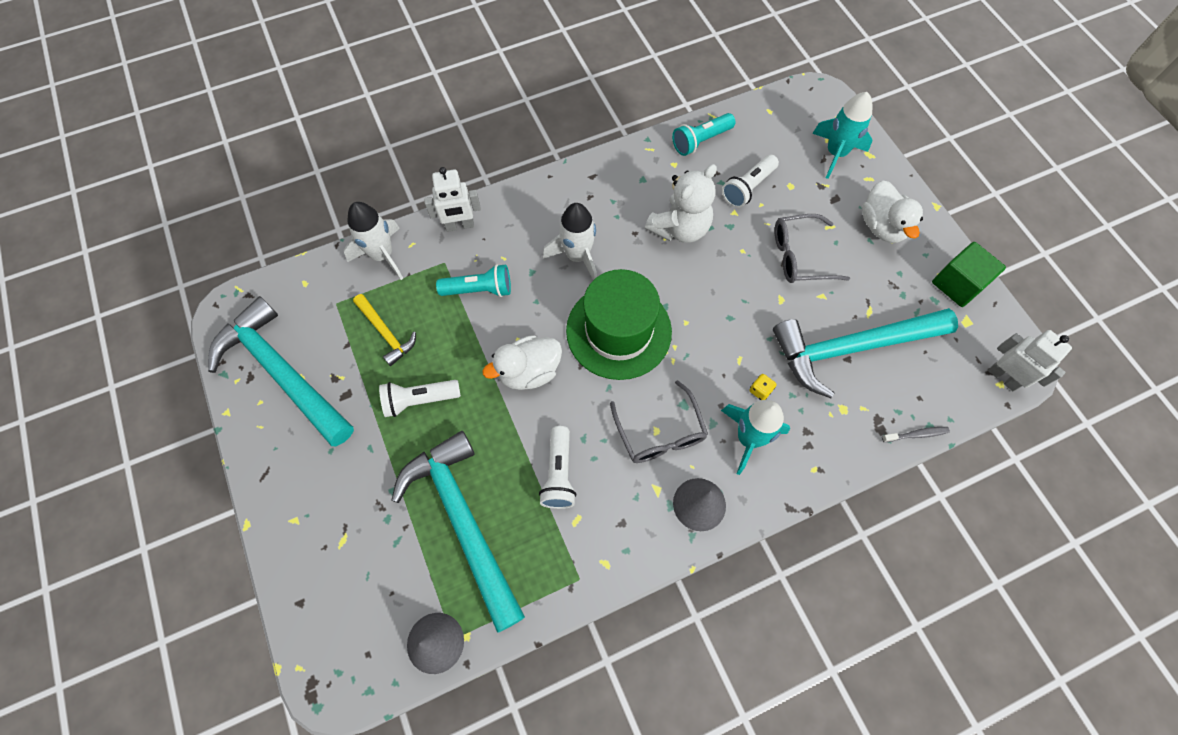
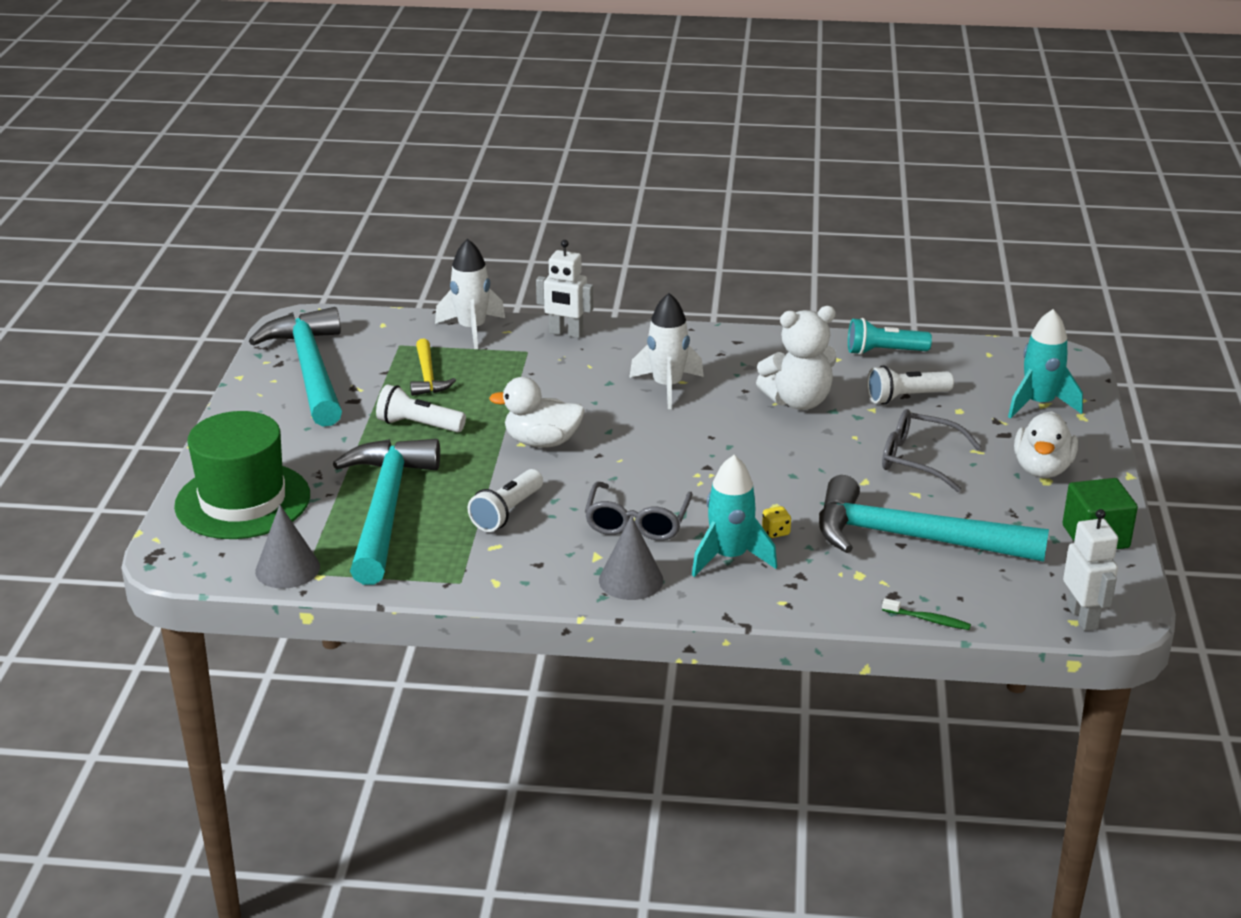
camera: 30 degrees right, 35 degrees down
turquoise flashlight [436,264,511,297] -> none
green hat [566,269,672,380] -> green hat moved to [174,411,310,539]
grey toothbrush [882,427,950,442] -> green toothbrush [882,598,971,630]

